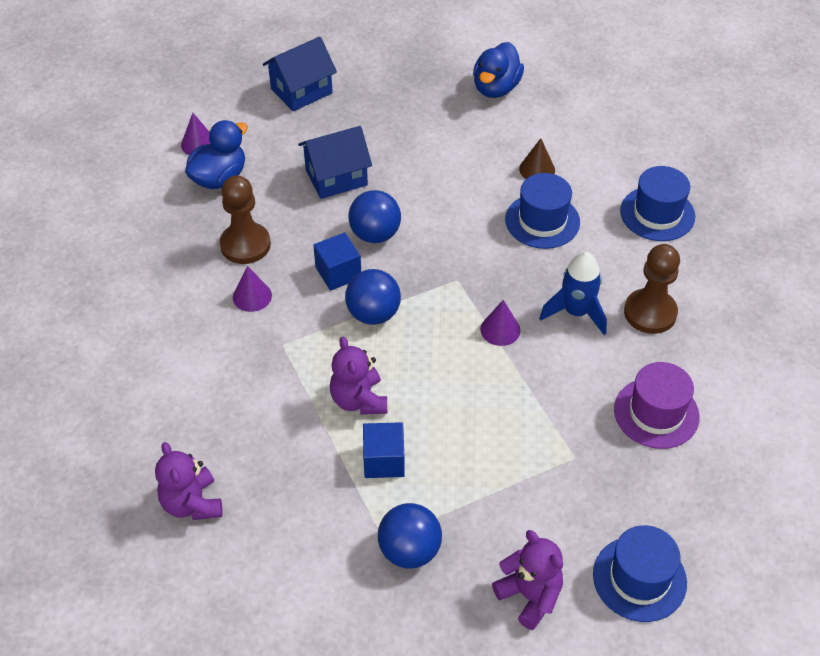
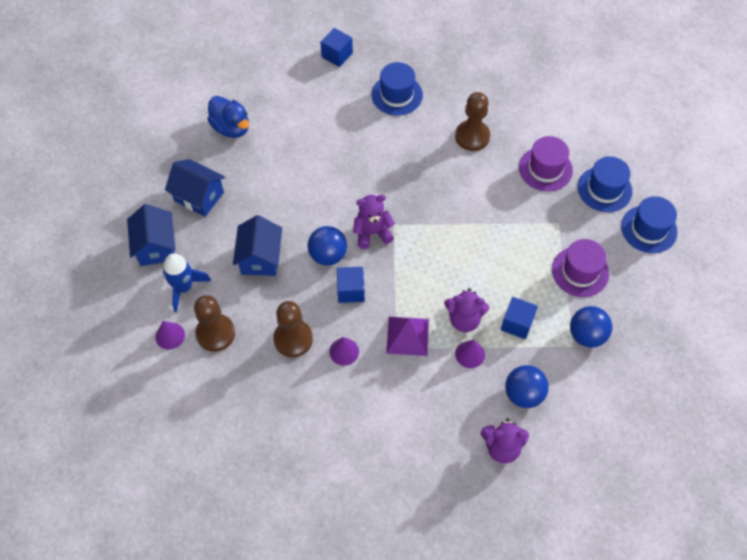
camera: 65 degrees left, 10 degrees up
blue duck [185,120,248,189] -> brown pawn [194,295,235,352]
blue ball [345,269,401,325] -> blue ball moved to [505,365,549,408]
purple cone [480,300,520,346] -> purple cone moved to [455,340,485,368]
purple teddy bear [492,530,563,630] -> purple teddy bear moved to [353,194,395,249]
blue hat [505,173,580,249] -> blue hat moved to [578,156,632,212]
brown cone [519,138,555,179] -> none
blue rocket [539,252,607,335] -> blue rocket moved to [163,253,211,312]
none -> blue house [165,159,225,217]
none -> blue cube [320,28,353,67]
none -> purple pyramid [386,317,429,356]
none -> purple hat [552,239,609,297]

